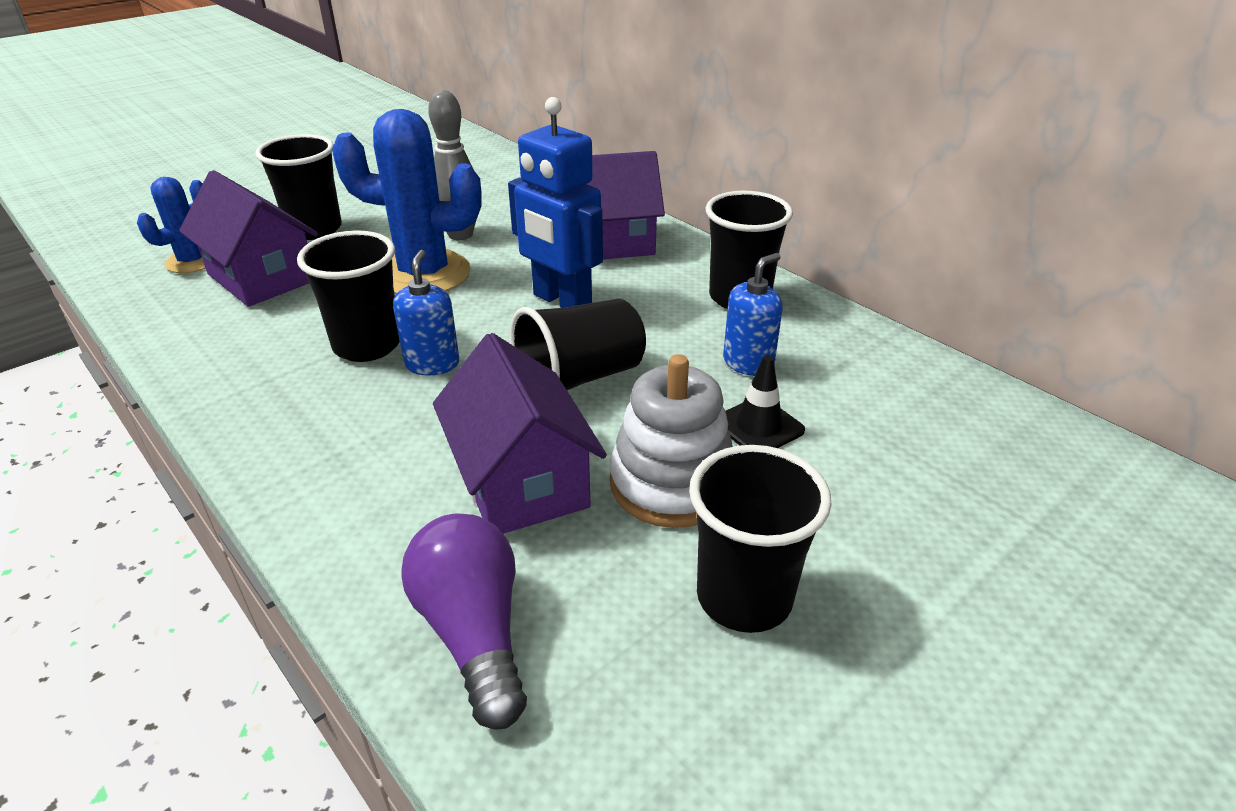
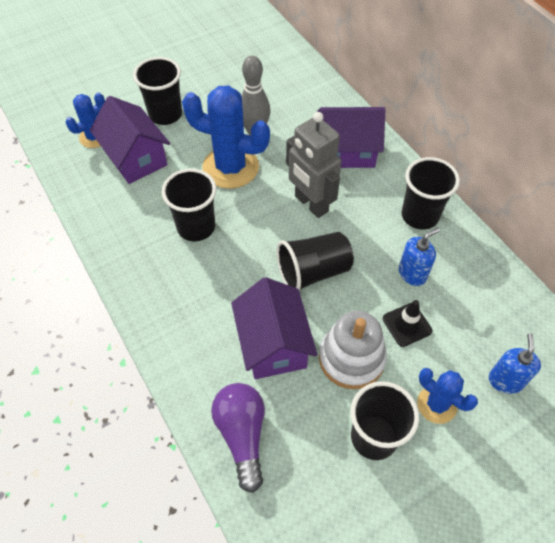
camera: 10 degrees right, 20 degrees up
blue soap dispenser [393,250,459,376] -> blue soap dispenser moved to [489,333,541,394]
blue robot [508,97,603,308] -> grey robot [286,112,342,218]
none -> blue cactus [417,368,478,424]

